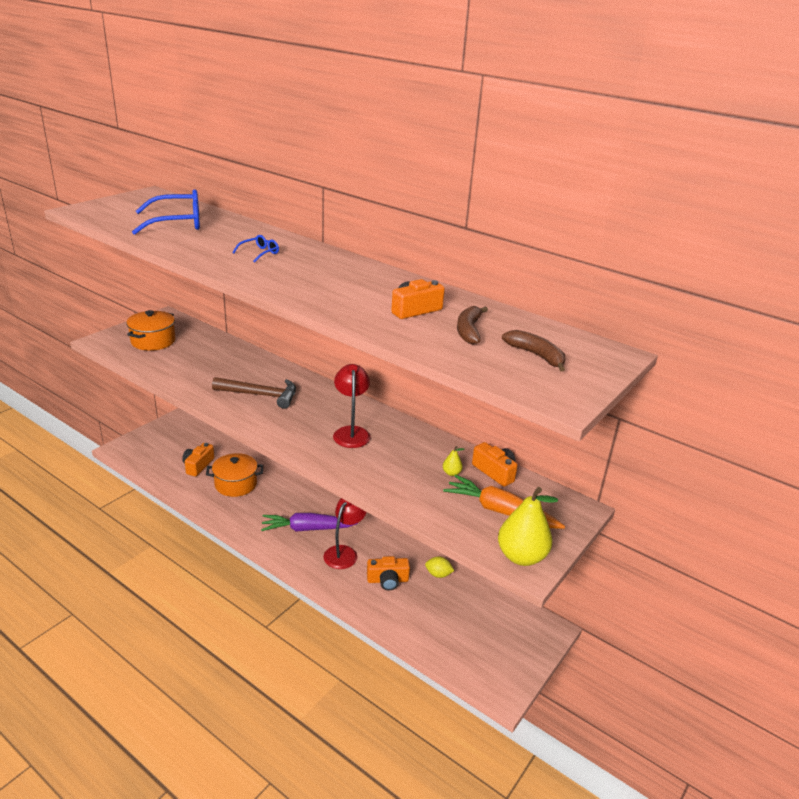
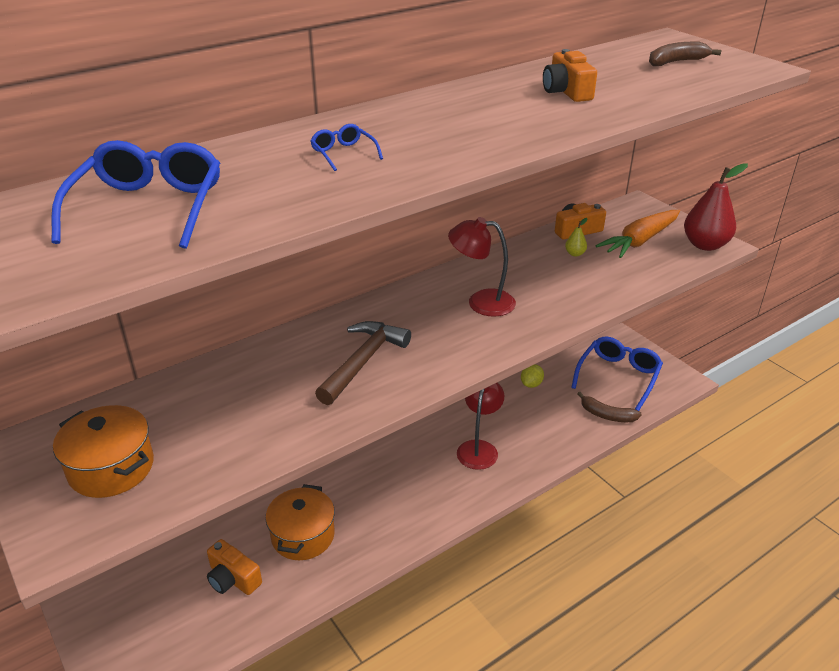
camera: 70 degrees left, 5 degrees up
purple carrot [261,513,358,532] -> none
red lamp [323,498,367,569] -> red lamp turned 60 degrees clockwise [457,383,504,470]
orange camera [367,556,410,591] -> none
brown banana [457,306,488,344] -> brown banana moved to [577,392,642,422]
yellow pear [498,487,558,566] -> red pear [684,163,748,251]
none -> blue glasses [571,337,663,411]

